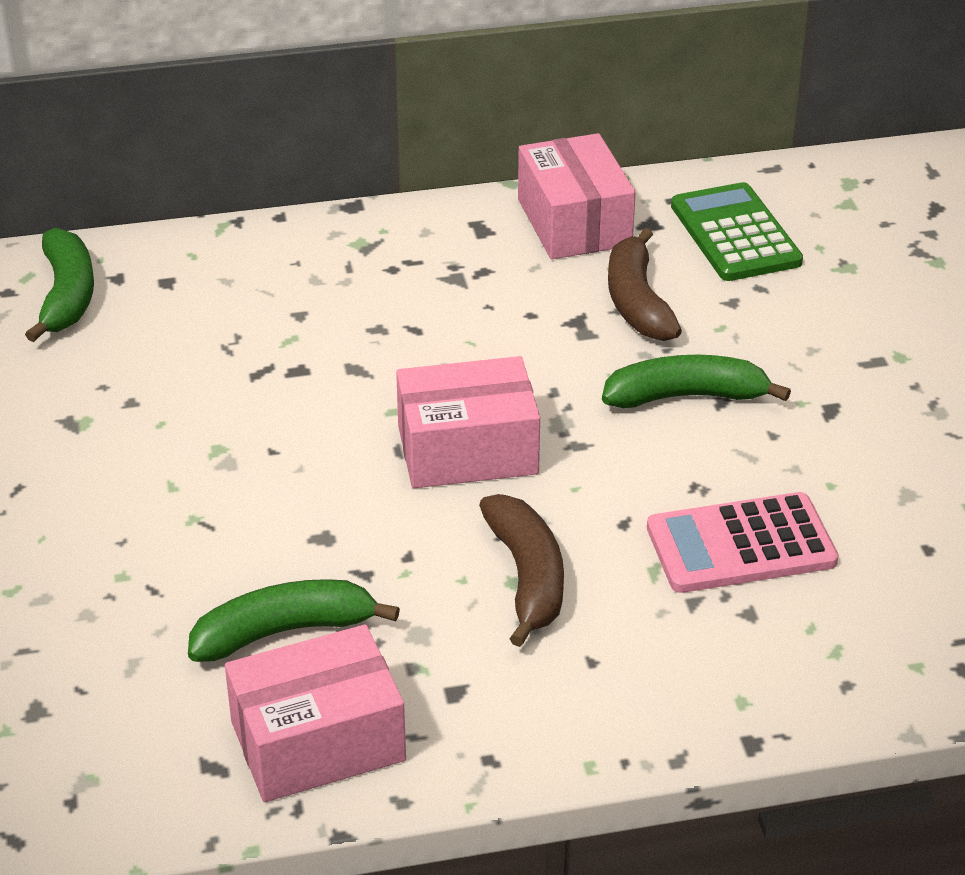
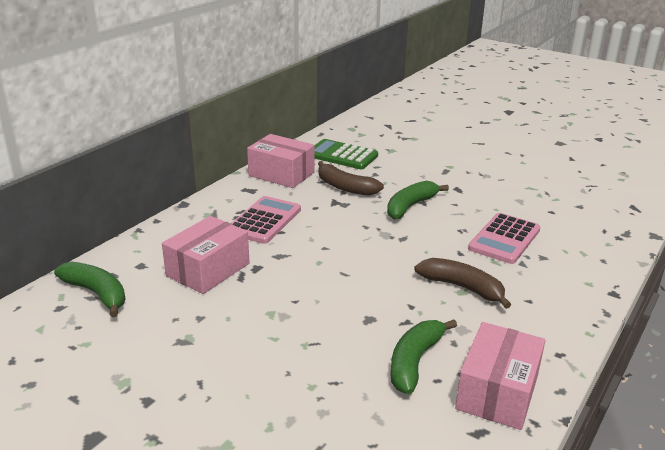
camera: 45 degrees left, 10 degrees down
pink box [396,356,540,488] -> pink box moved to [162,216,250,294]
none -> pink calculator [231,196,301,244]

